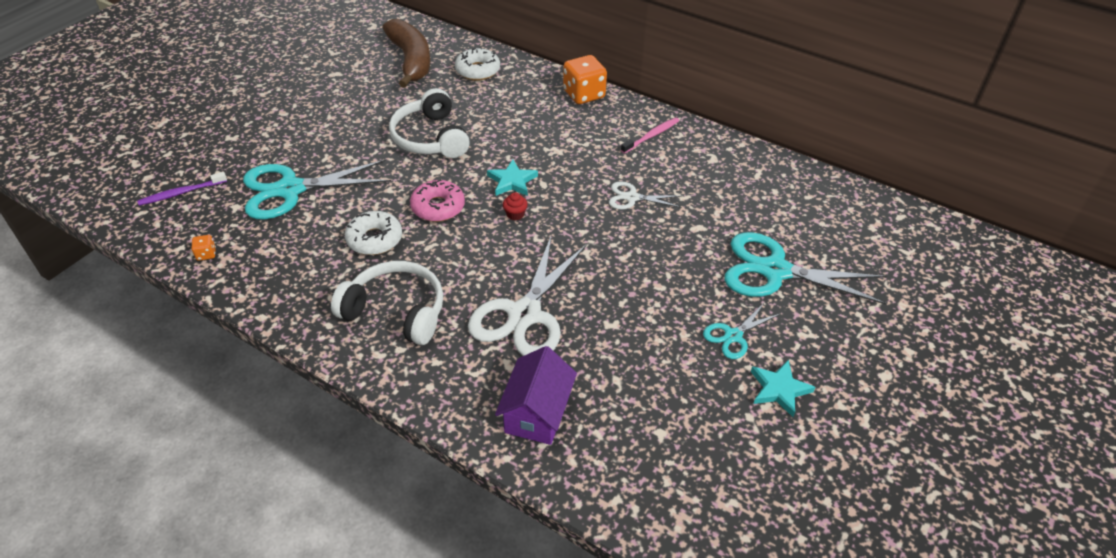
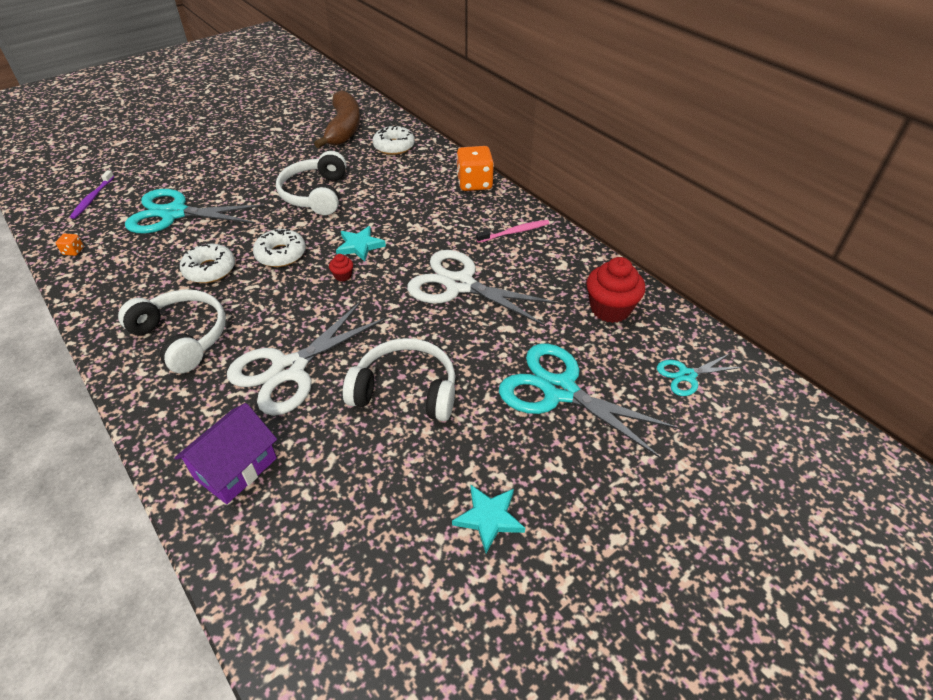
camera: 20 degrees right, 0 degrees up
purple toothbrush [137,172,227,206] -> purple toothbrush turned 75 degrees counterclockwise [70,170,114,219]
pink donut [410,179,465,222] -> white donut [253,229,306,267]
white scissors [609,181,682,210] -> white scissors [407,250,560,326], size x1.98
turquoise scissors [703,302,780,359] -> turquoise scissors moved to [657,353,743,396]
none -> white headphones [343,338,455,421]
none -> red cupcake [587,257,646,323]

